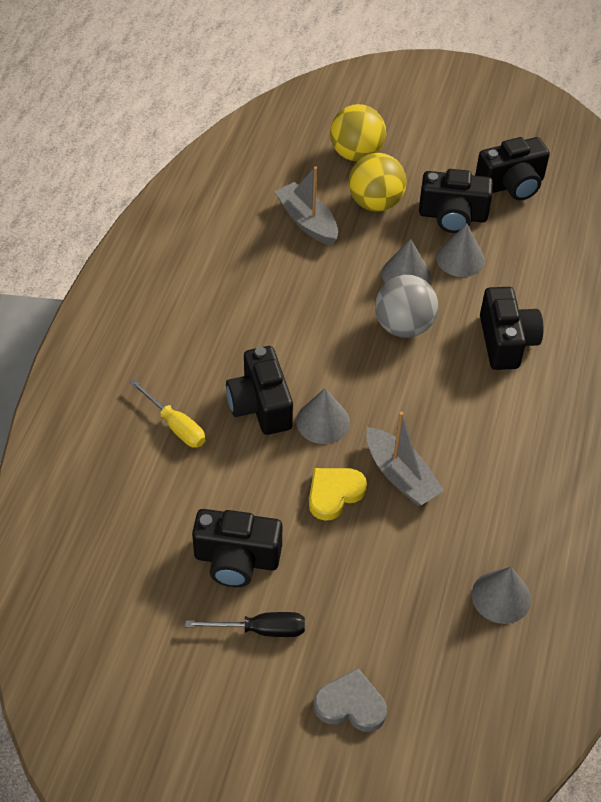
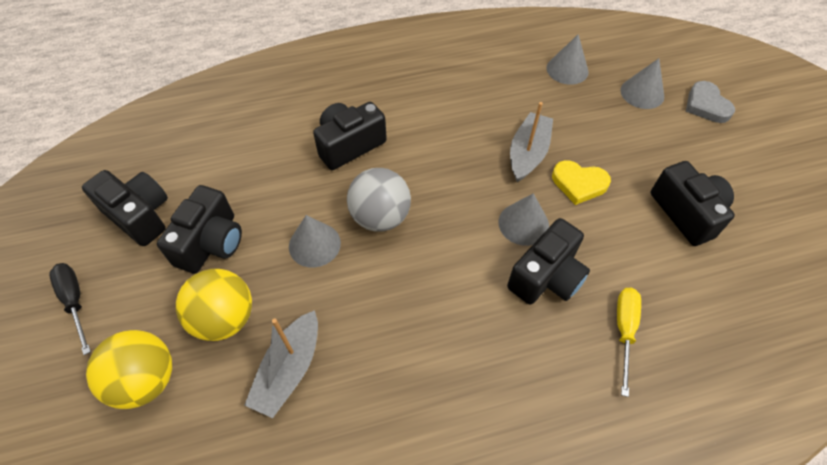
camera: 120 degrees left, 5 degrees up
black screwdriver [185,612,305,637] -> black screwdriver moved to [49,263,91,355]
black camera [419,169,493,233] -> black camera turned 45 degrees clockwise [157,185,242,274]
grey cone [436,224,485,277] -> grey cone moved to [620,58,664,109]

